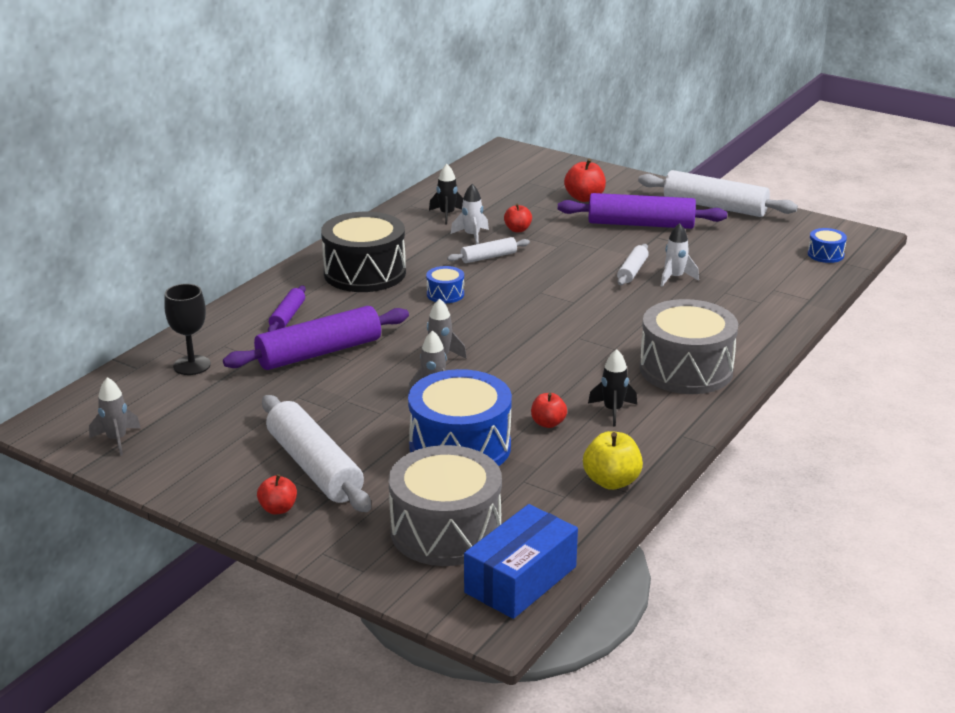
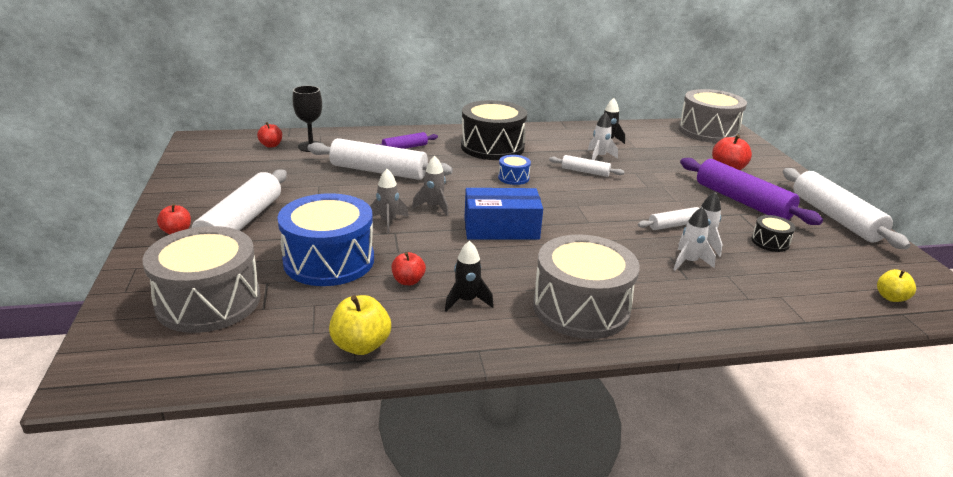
camera: 45 degrees right, 0 degrees up
grey rocket [89,377,141,456] -> none
purple rolling pin [223,306,409,370] -> white rolling pin [308,138,453,180]
blue box [464,504,578,619] -> blue box moved to [465,188,543,240]
red apple [504,204,532,232] -> red apple moved to [257,122,282,148]
blue drum [808,228,847,263] -> yellow apple [877,269,916,302]
none -> white rocket [673,207,716,271]
none -> grey drum [678,89,747,143]
none -> black drum [752,215,796,252]

